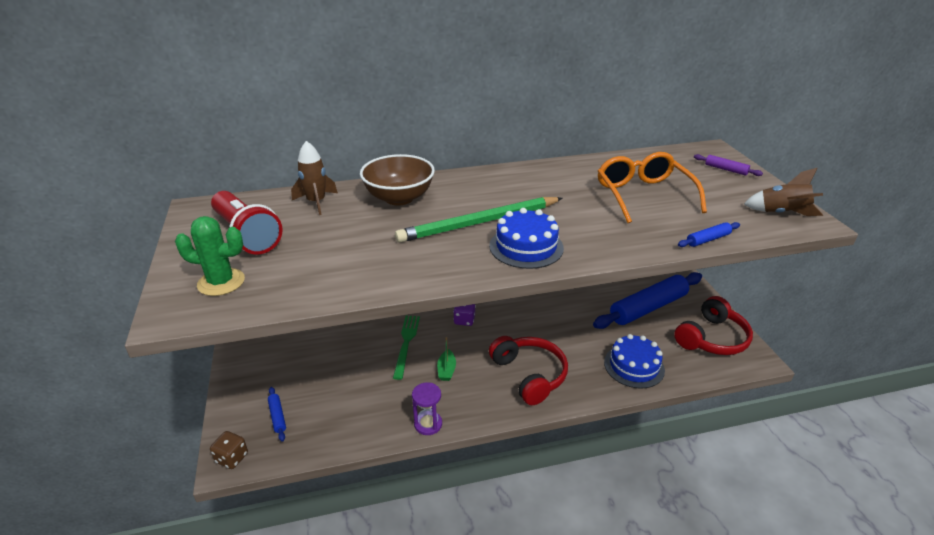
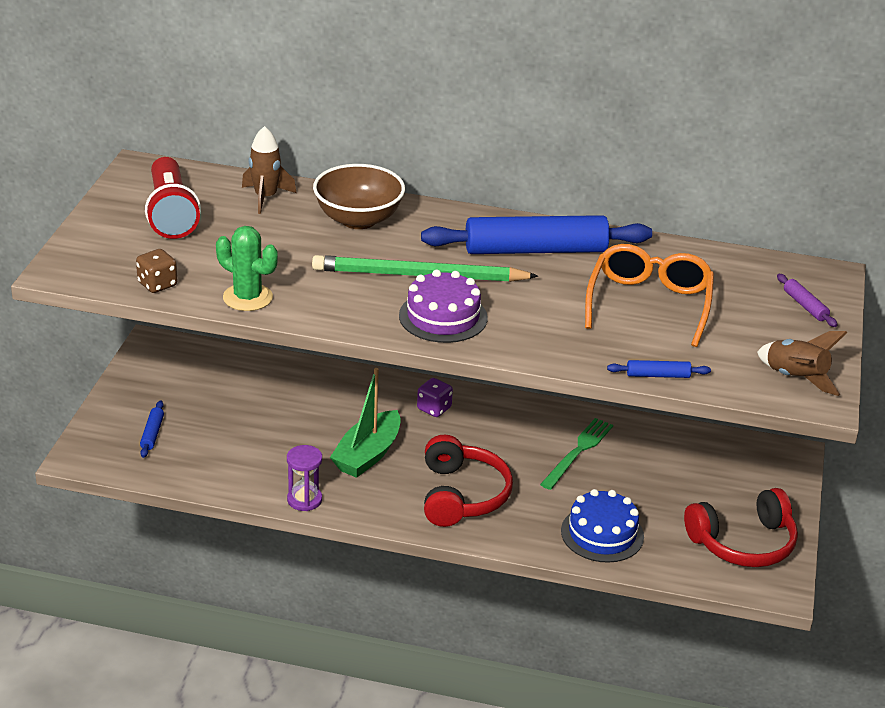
camera: 25 degrees right, 0 degrees up
green cactus [175,216,245,296] -> green cactus moved to [216,226,278,311]
brown dice [210,431,248,469] -> brown dice moved to [136,249,177,293]
green fork [393,316,420,380] -> green fork moved to [540,418,613,490]
green boat [437,337,456,381] -> green boat [330,368,401,478], size x1.90
blue cake [489,208,564,269] -> purple cake [399,270,488,343]
blue rolling pin [593,272,702,329] -> blue rolling pin moved to [421,215,652,254]

